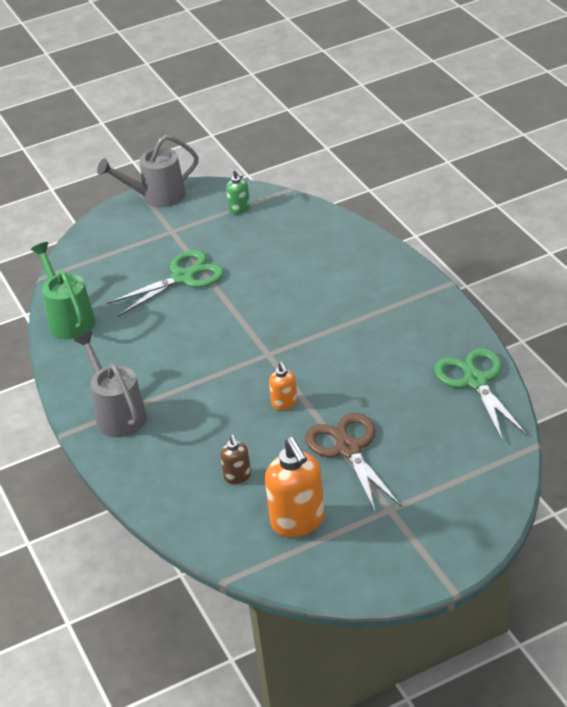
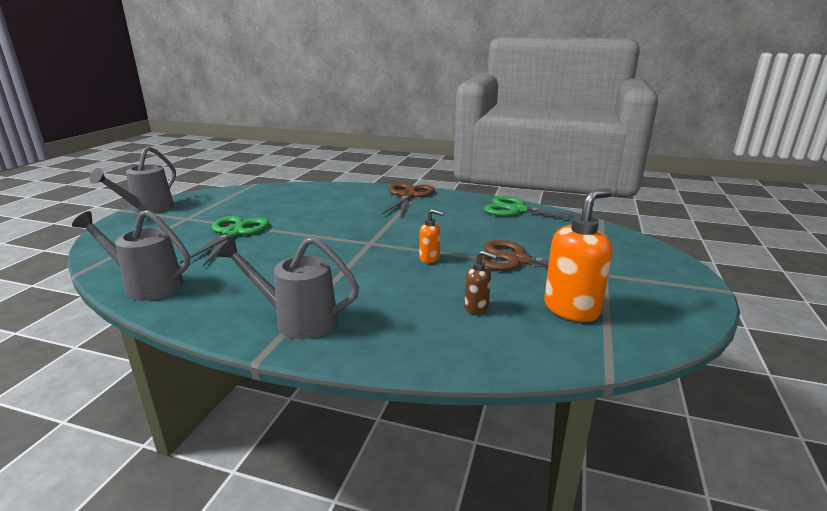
camera: 50 degrees left, 15 degrees down
green watering can [31,242,95,339] -> grey watering can [72,210,190,301]
green soap dispenser [226,169,250,214] -> none
orange soap dispenser [265,437,325,537] -> orange soap dispenser turned 60 degrees counterclockwise [544,188,613,322]
none -> brown scissors [382,183,435,216]

